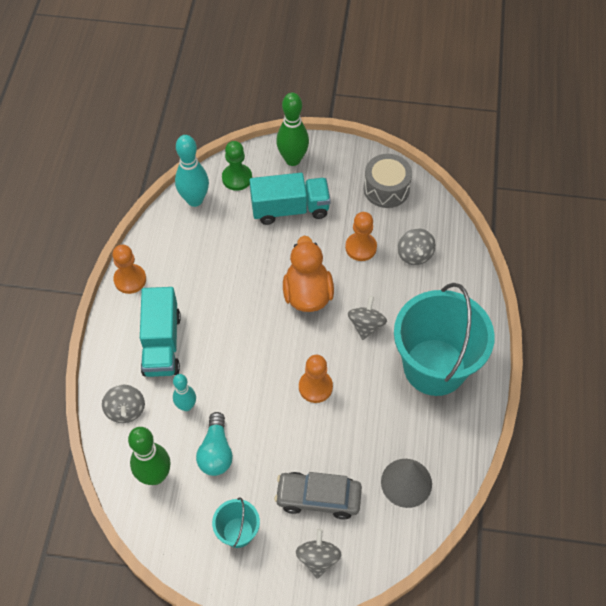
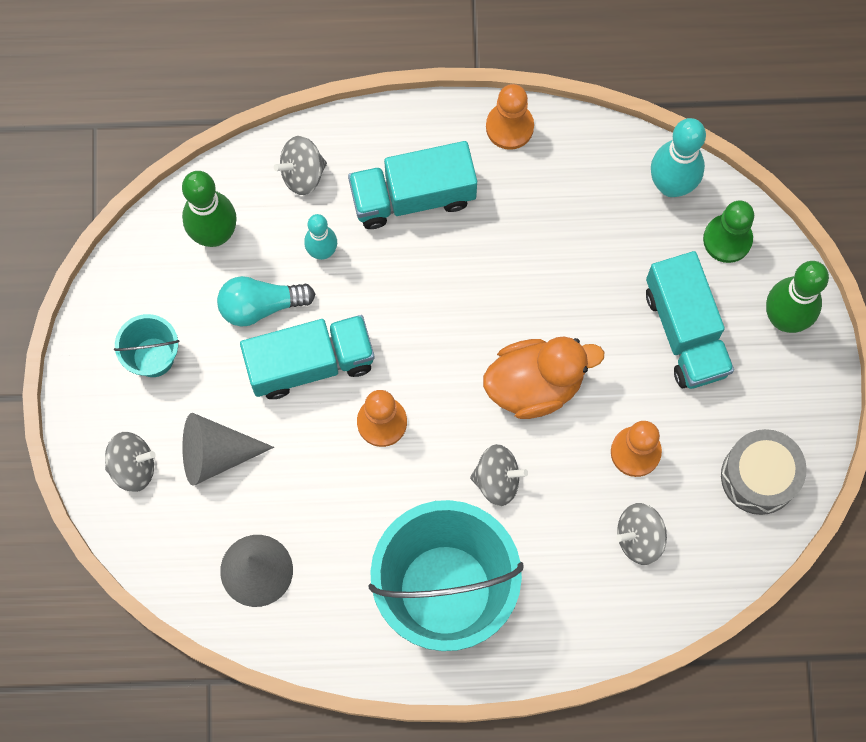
camera: 80 degrees right, 15 degrees up
grey car [275,472,362,520] -> grey cone [182,413,274,486]
none -> turquoise truck [240,315,375,399]

